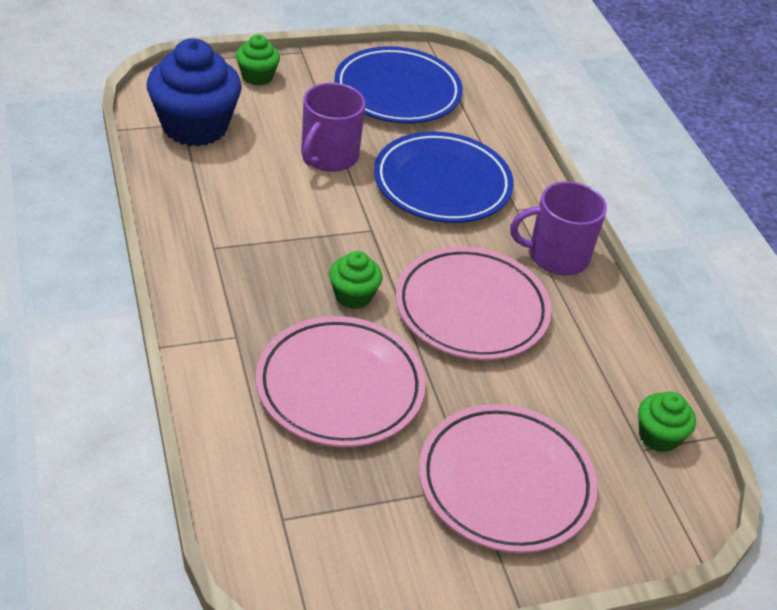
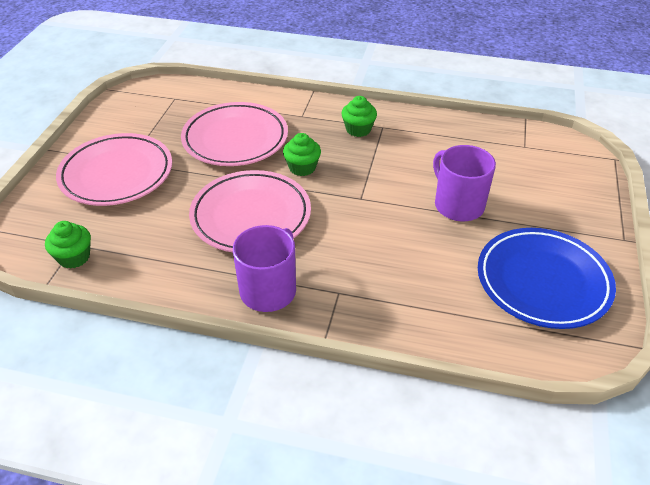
camera: 125 degrees right, 0 degrees up
blue cupcake [147,38,242,146] -> none
green cupcake [236,35,280,86] -> green cupcake moved to [341,96,377,137]
blue plate [374,131,514,223] -> none

